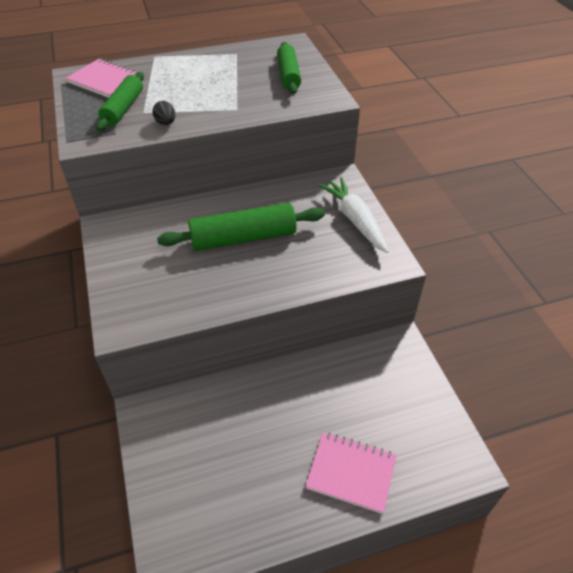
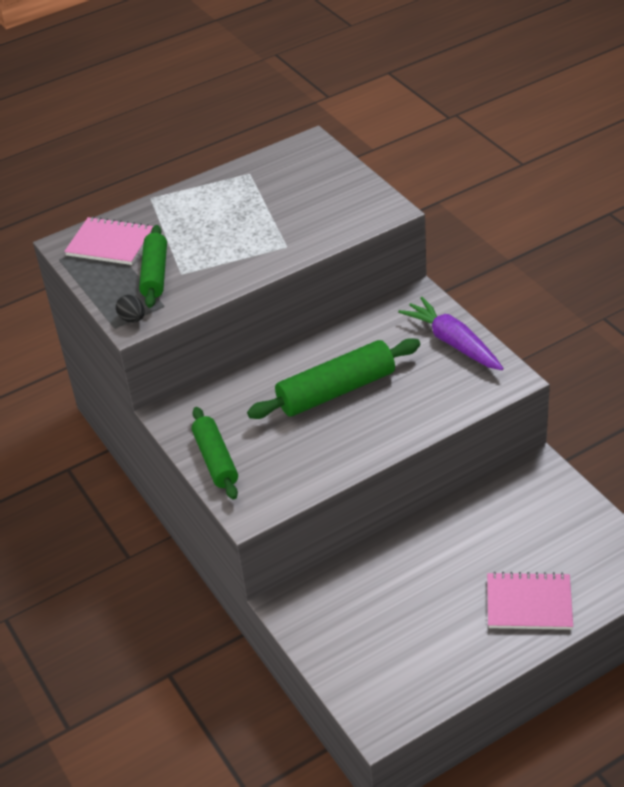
camera: 10 degrees left, 5 degrees down
black egg [153,101,175,125] -> black egg moved to [116,295,144,323]
green rolling pin [277,42,301,94] -> green rolling pin moved to [192,407,238,500]
white carrot [318,177,389,253] -> purple carrot [398,297,504,370]

